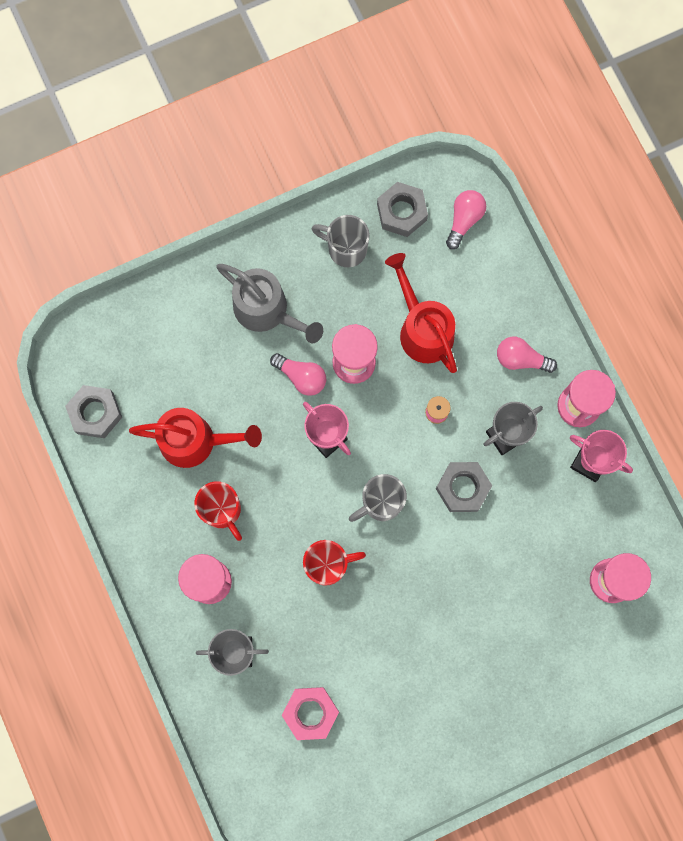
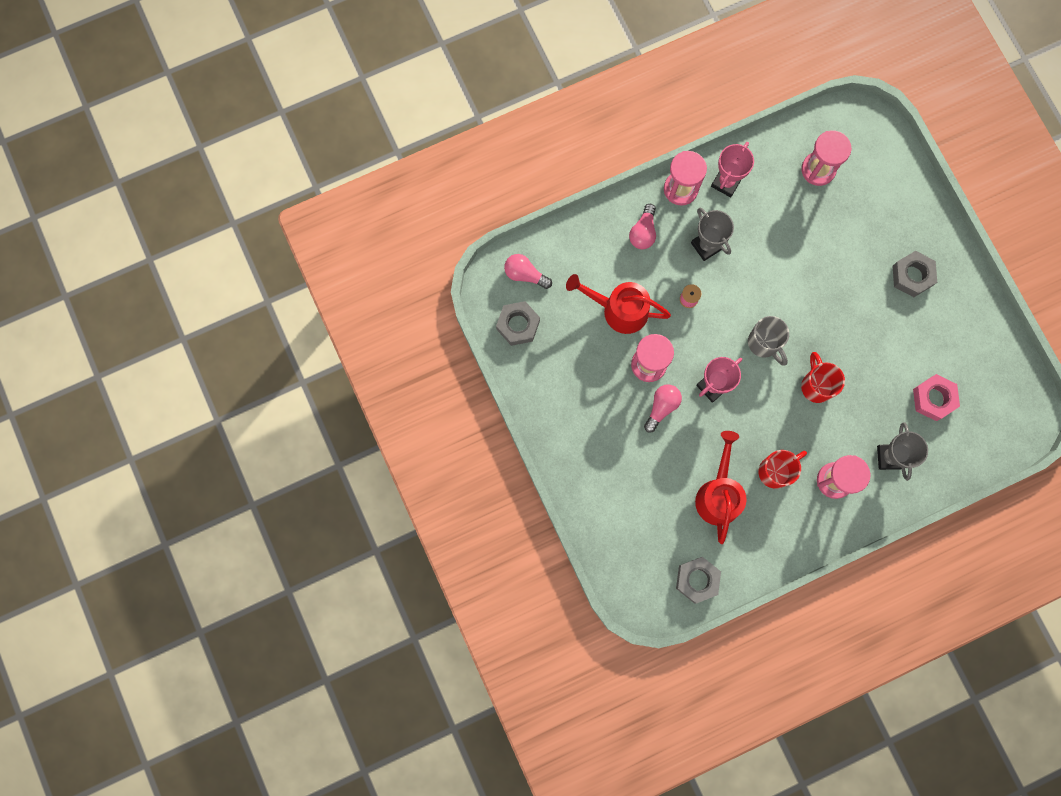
camera: 90 degrees left, 0 degrees up
grey watering can [216,264,323,343] -> none
grey mug [312,215,370,267] -> none
red watering can [385,253,457,373] -> red watering can turned 45 degrees clockwise [566,274,671,334]
grey nut [436,462,492,512] -> grey nut moved to [893,251,937,297]

